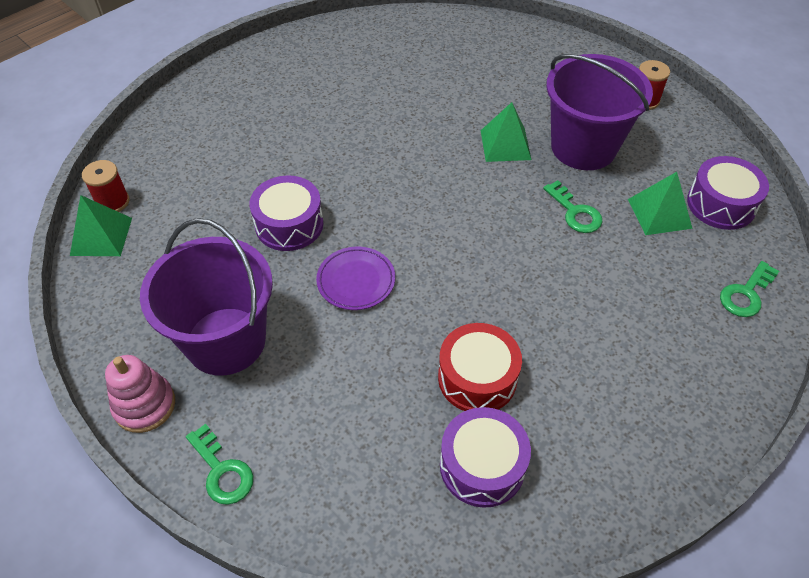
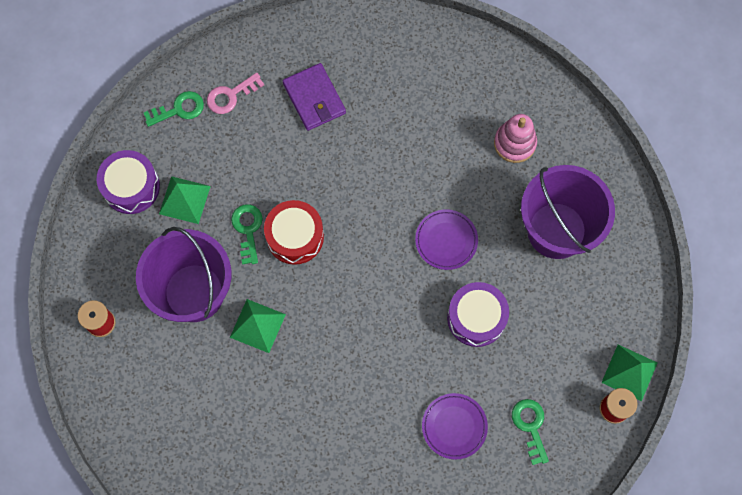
camera: 155 degrees left, 20 degrees up
pink stacking toy [105,355,175,433] -> pink stacking toy moved to [494,114,537,163]
green key [186,424,253,505] -> green key moved to [512,399,549,465]
red drum [438,323,522,411] -> red drum moved to [264,200,324,265]
purple drum [440,407,531,508] -> none
none -> pink key [207,73,264,114]
none -> purple wallet [283,63,346,131]
none -> purple plate [422,393,488,459]

